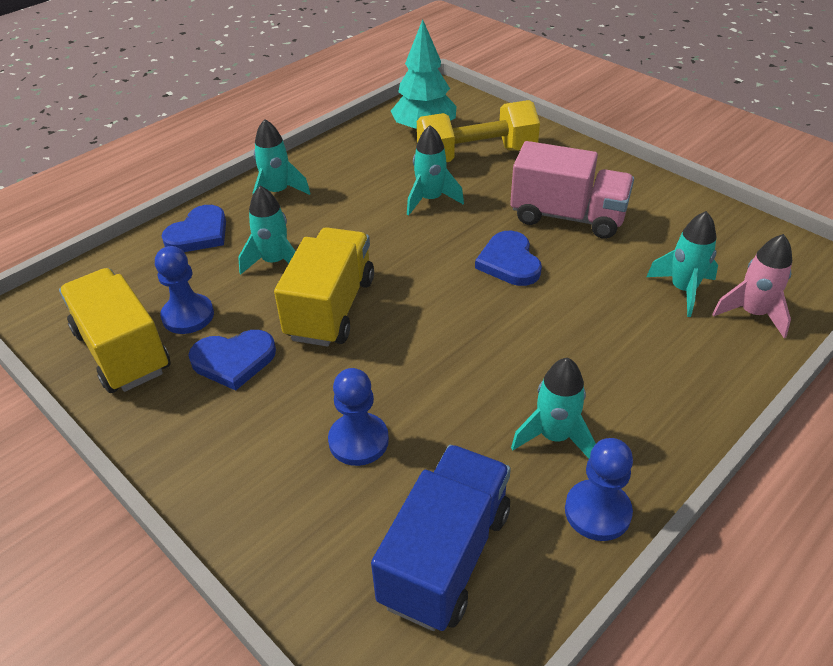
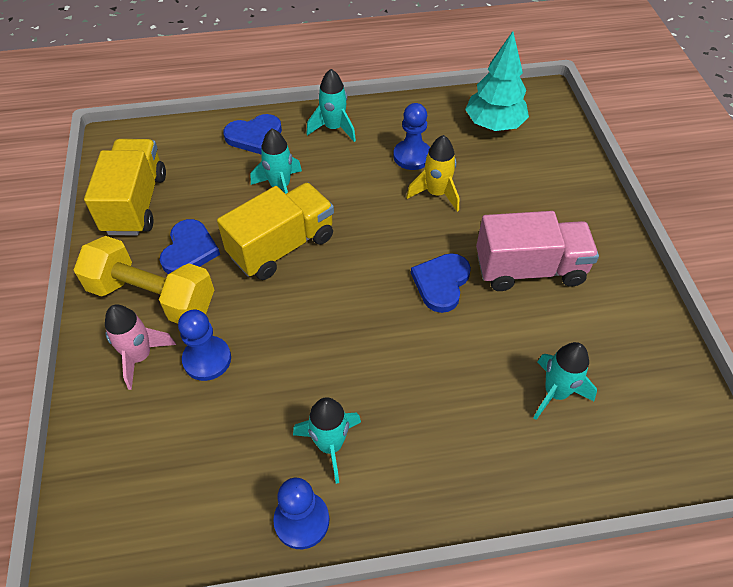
camera: 35 degrees right, 10 degrees up
blue pawn [155,246,214,334] -> blue pawn moved to [393,103,430,170]
blue heart [188,330,276,391] -> blue heart turned 105 degrees counterclockwise [160,219,220,274]
blue truck [371,445,511,631] -> none
turquoise rocket [407,125,464,216] -> yellow rocket [406,135,459,212]
yellow dumbbell [417,100,540,162] -> yellow dumbbell moved to [74,236,214,324]
pink truck [510,141,634,239] -> pink truck turned 60 degrees counterclockwise [476,211,599,291]
pink rocket [712,234,792,338] -> pink rocket moved to [105,304,176,390]

